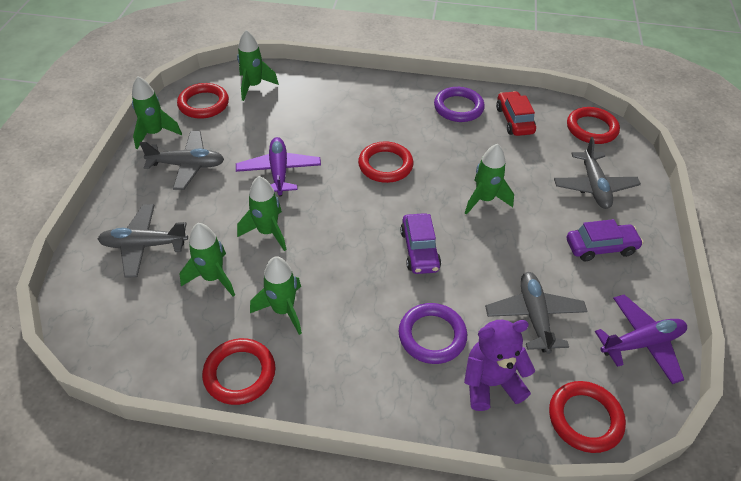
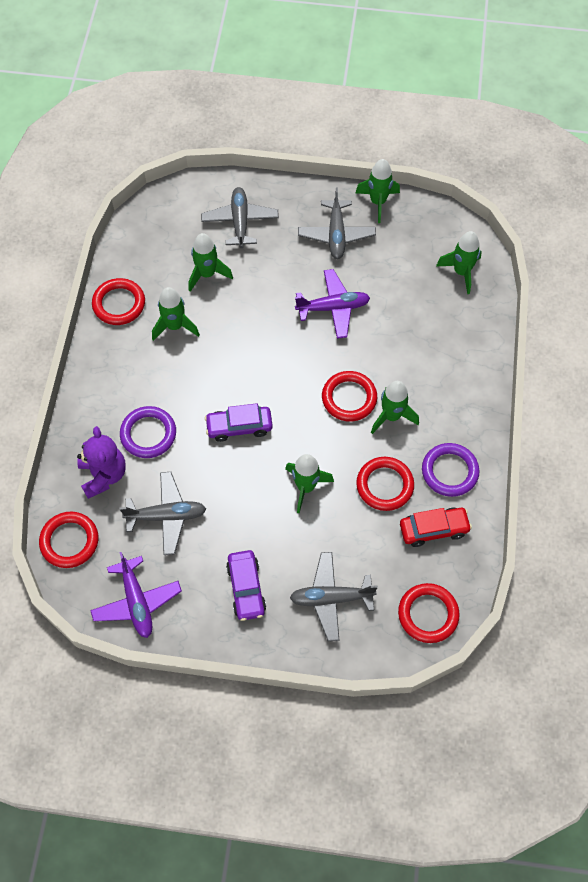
camera: 90 degrees right, 15 degrees up
red ring [177,83,229,119] -> red ring moved to [356,457,414,511]
green rocket [237,176,287,251] -> green rocket moved to [371,381,419,434]

